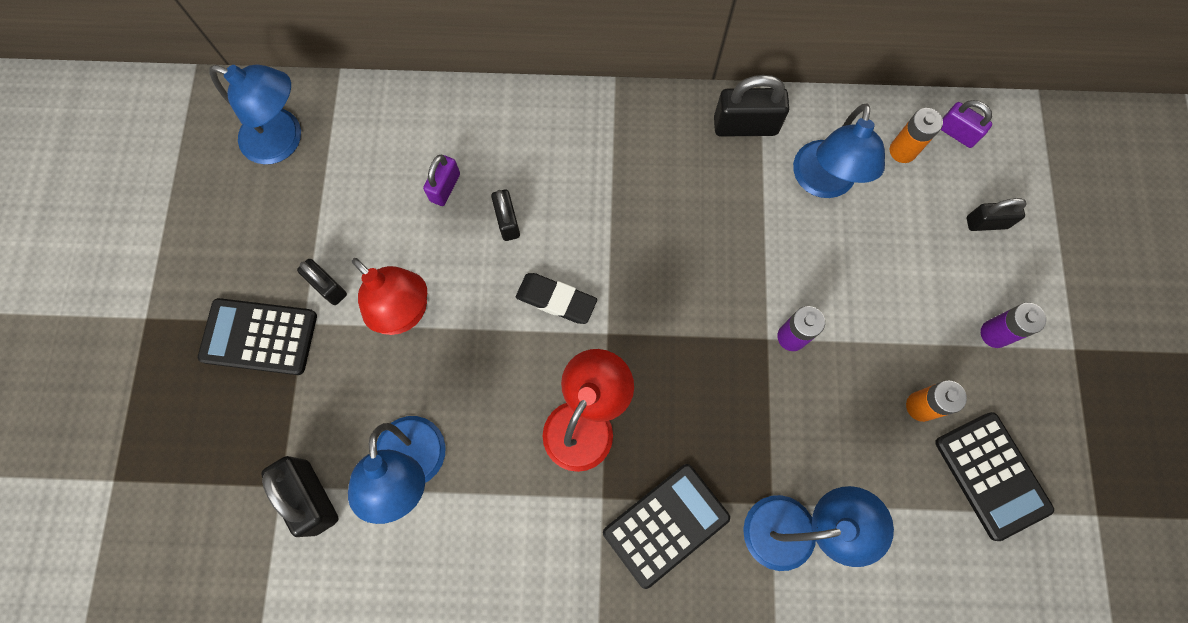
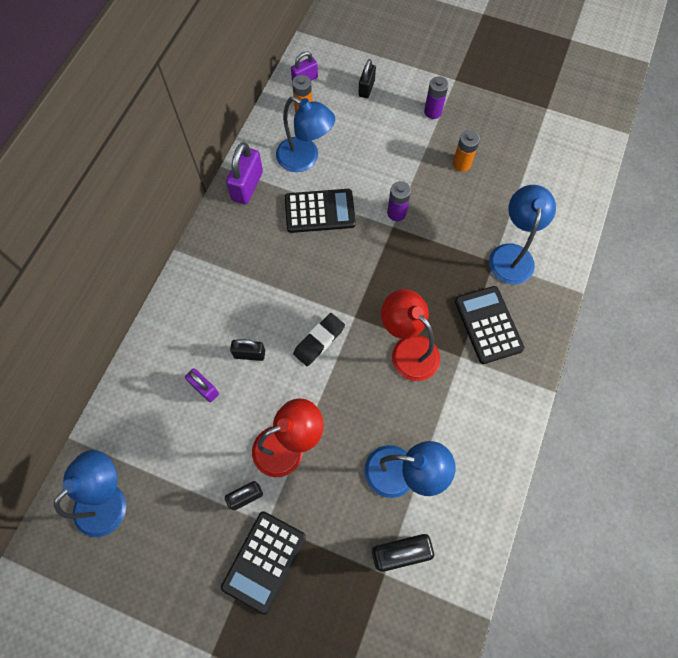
camera: 70 degrees left, 5 degrees down
black padlock [714,75,789,137] -> purple padlock [226,142,263,204]
black calculator [935,412,1054,541] -> black calculator moved to [285,189,356,233]

